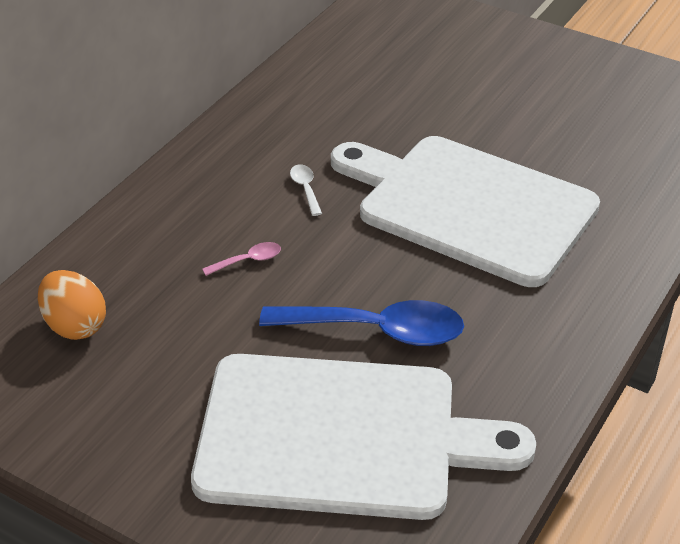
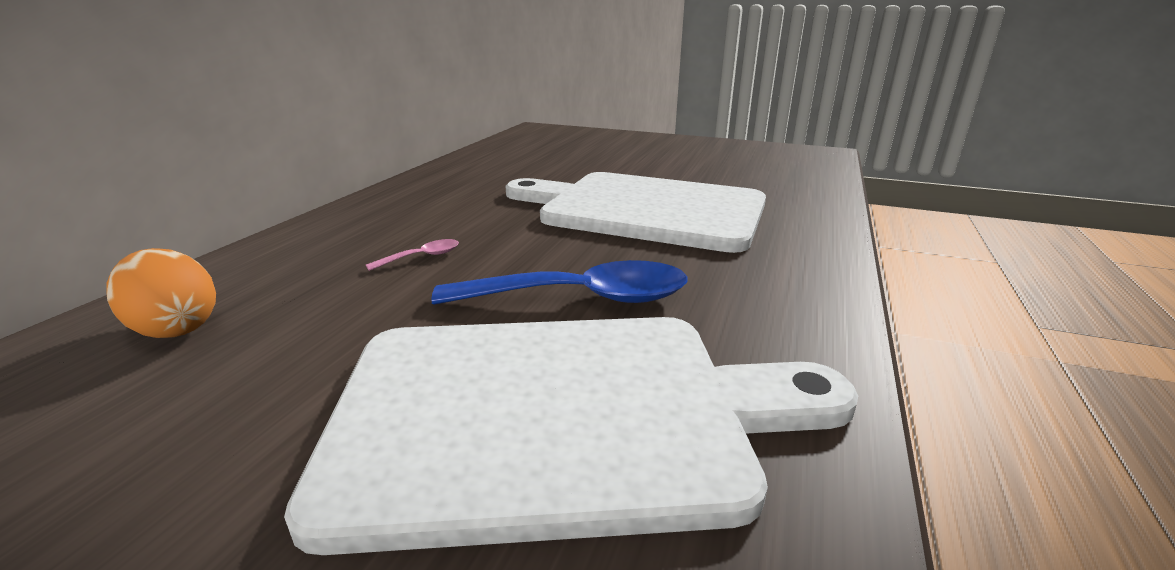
camera: 10 degrees left, 15 degrees down
white spoon [290,164,322,216] -> none

